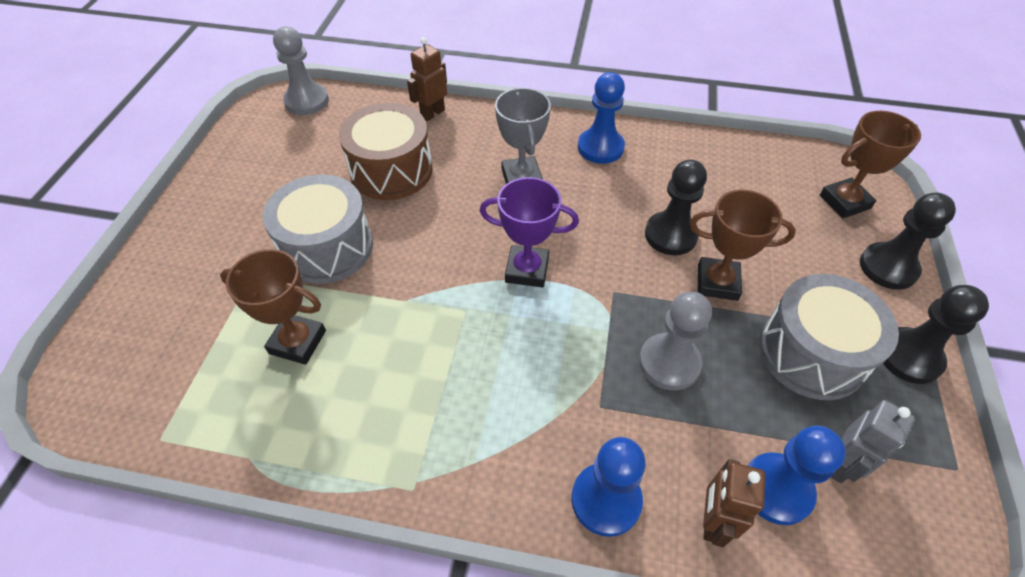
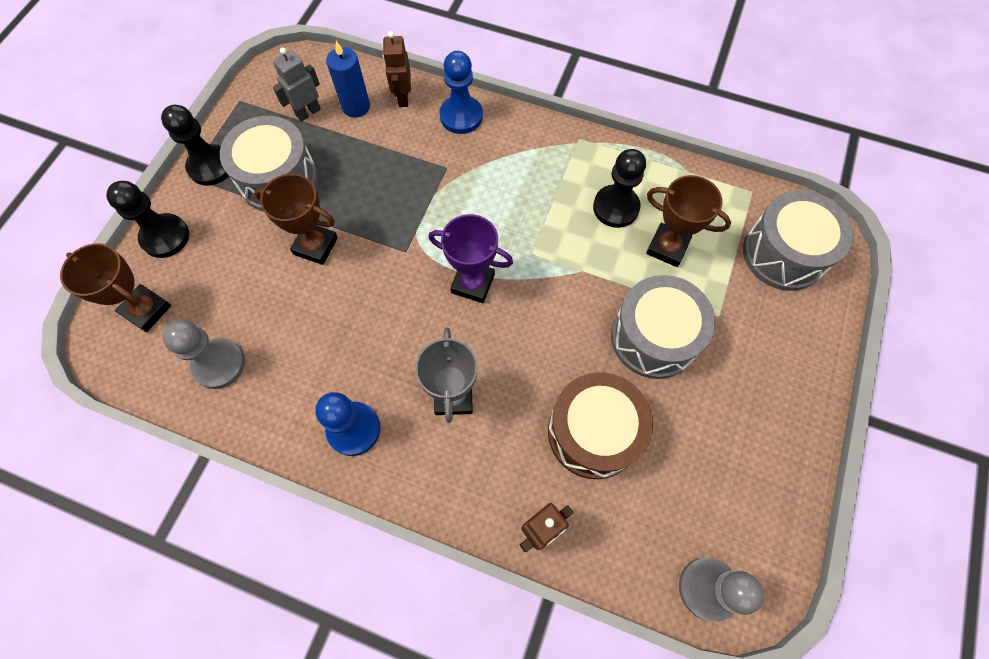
camera: 170 degrees left, 15 degrees up
grey pawn [639,292,712,390] -> grey pawn moved to [162,320,245,389]
black pawn [645,159,707,255] -> black pawn moved to [593,149,646,228]
brown robot [703,459,765,547] -> brown robot turned 150 degrees clockwise [383,31,411,107]
blue pawn [747,425,846,525] -> blue candle [326,41,370,118]
brown trophy [820,111,921,218] -> brown trophy turned 45 degrees clockwise [60,243,171,332]
none -> grey drum [743,190,854,291]

